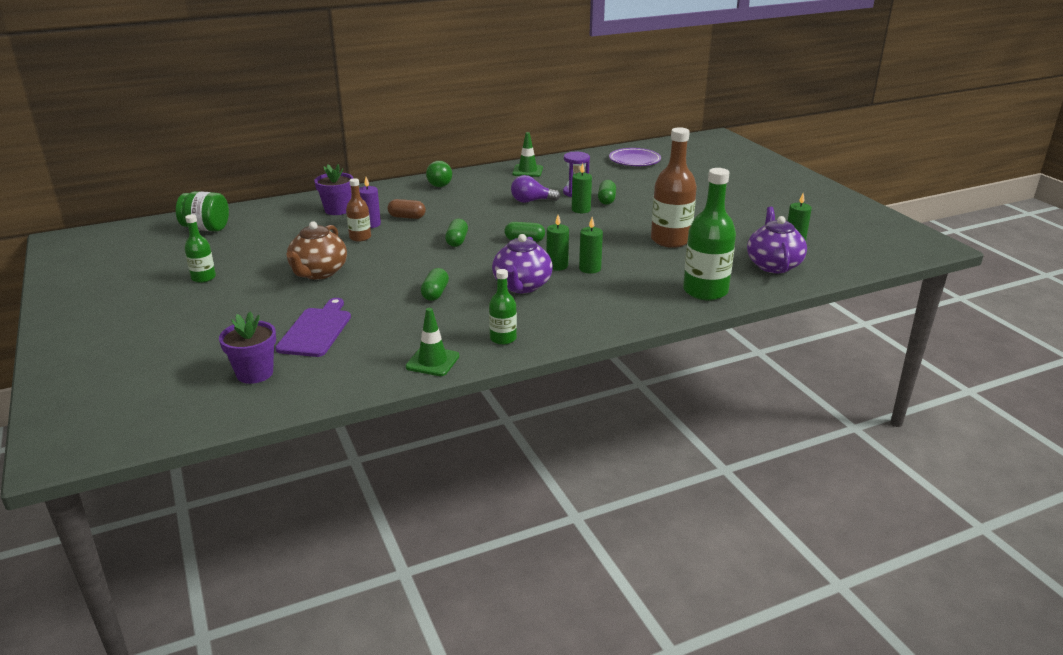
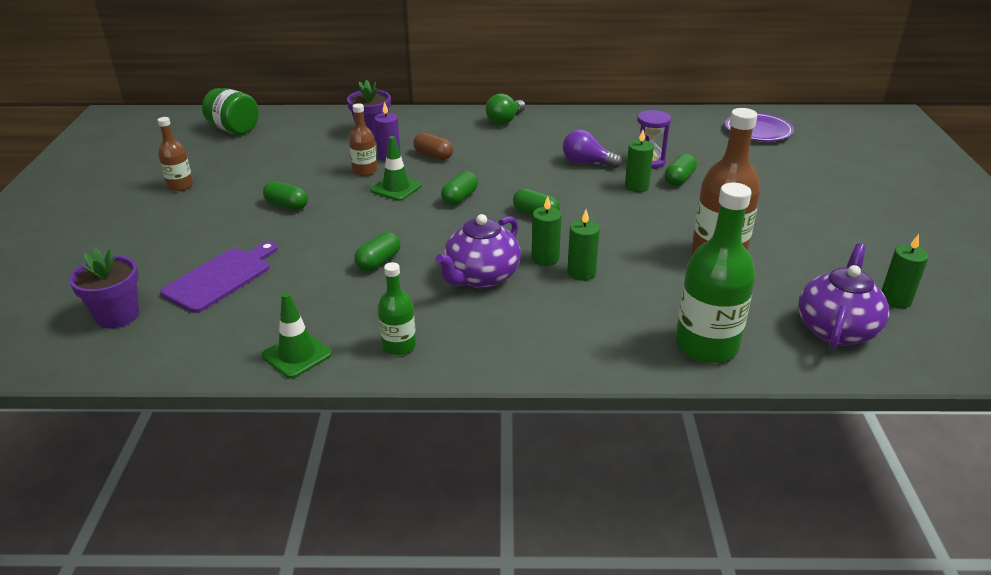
camera: 25 degrees right, 5 degrees up
green bottle [184,214,216,283] -> brown bottle [158,117,193,191]
brown teapot [287,221,347,280] -> green capsule [263,181,308,210]
green traffic cone [512,132,543,177] -> green traffic cone moved to [370,136,422,201]

